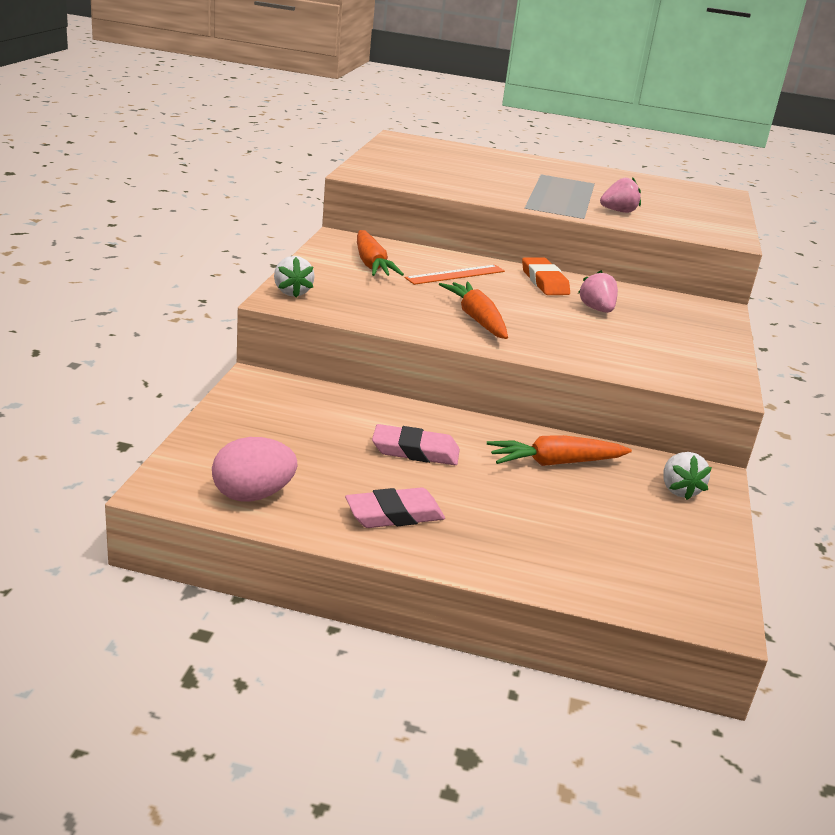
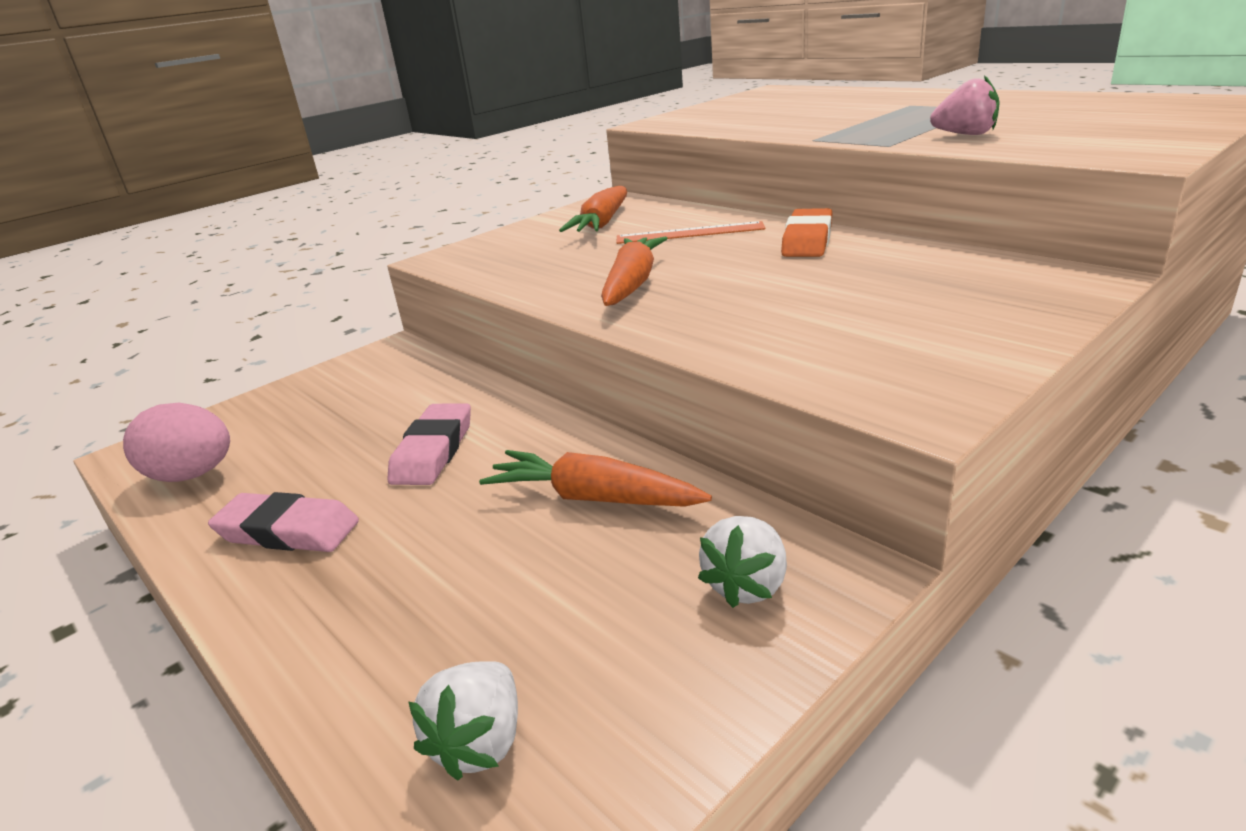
camera: 40 degrees right, 0 degrees up
white strawberry [274,256,315,297] -> white strawberry moved to [409,661,518,781]
pink eraser [372,424,460,465] -> pink eraser turned 60 degrees clockwise [387,403,471,485]
pink strawberry [578,270,618,313] -> none

